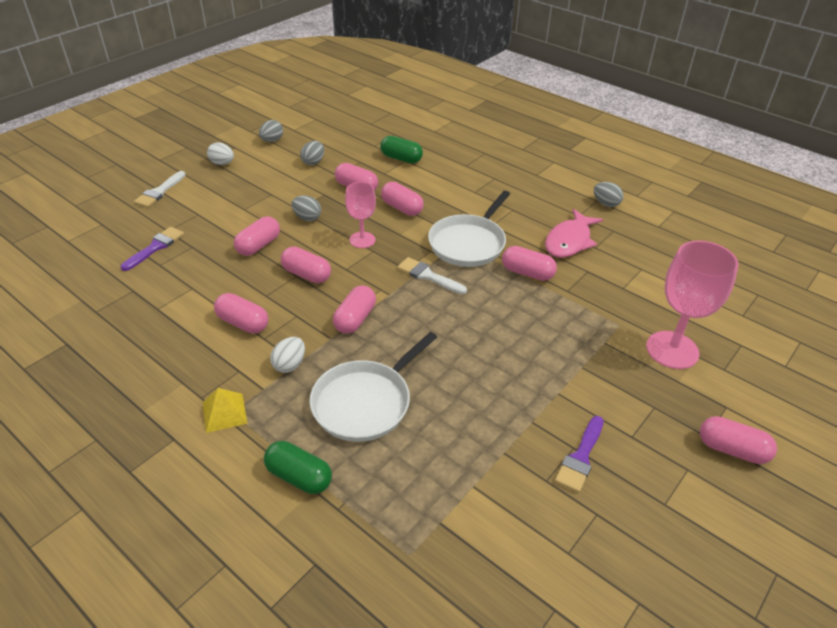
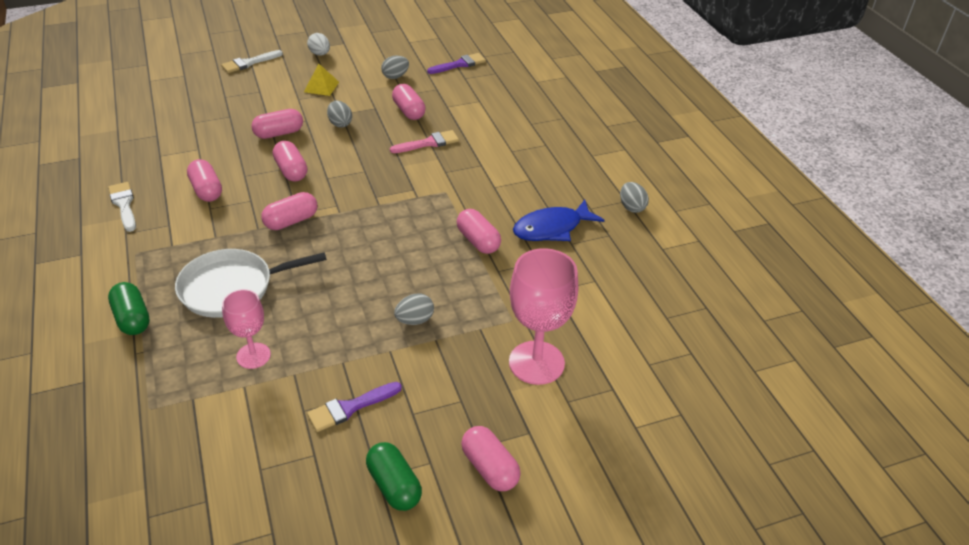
camera: 30 degrees right, 0 degrees up
purple brush [121,227,184,271] -> purple brush moved to [427,53,486,74]
yellow pyramid [203,388,247,433] -> yellow pyramid moved to [304,64,339,96]
grey egg [259,120,283,142] -> grey egg moved to [394,293,434,325]
white egg [270,337,305,373] -> none
pink goblet [345,182,376,248] -> pink goblet moved to [222,289,271,369]
green capsule [380,136,423,163] -> green capsule moved to [366,442,422,511]
pink capsule [381,182,424,216] -> pink brush [390,130,459,153]
white brush [397,257,467,294] -> white brush moved to [108,182,136,232]
white pan [428,191,510,267] -> none
pink fish [545,209,603,258] -> blue fish [513,199,604,241]

